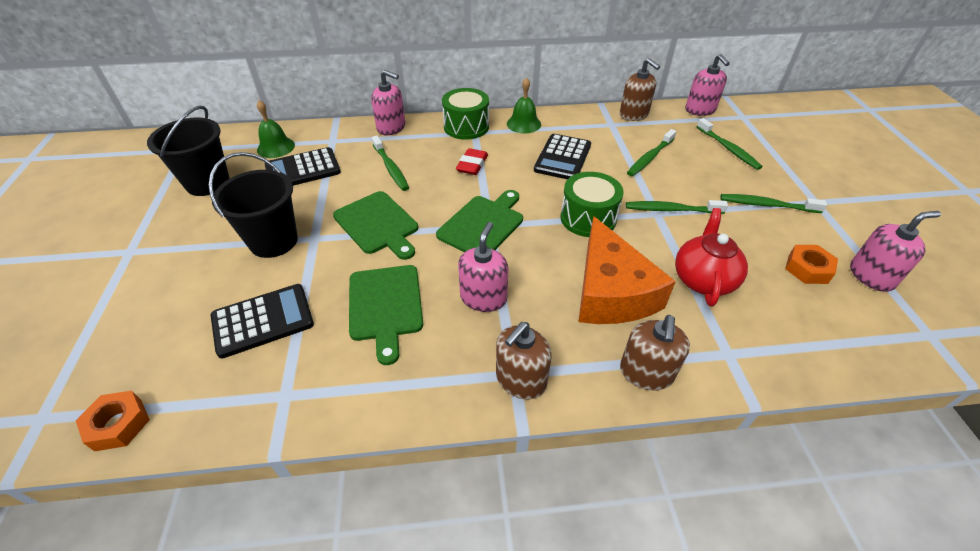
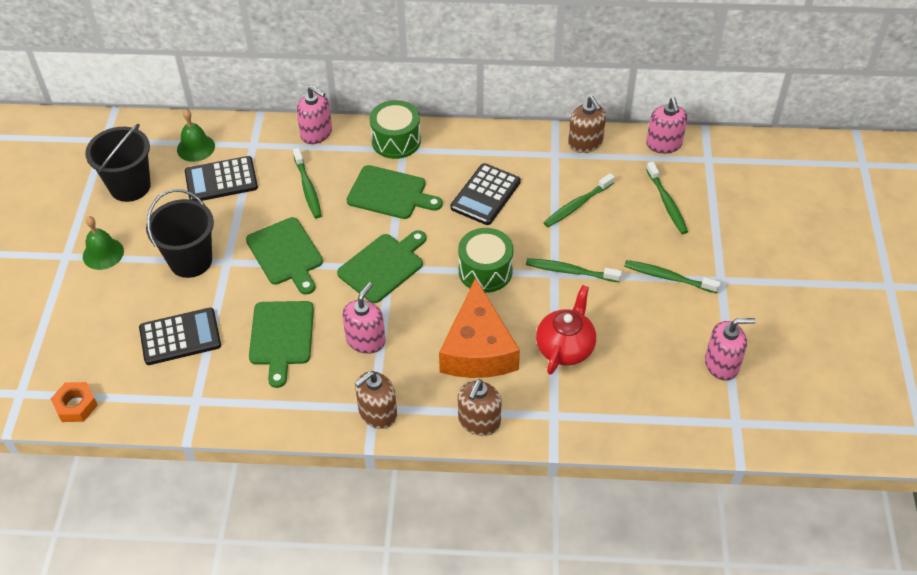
camera: 10 degrees right, 5 degrees up
red eraser [456,148,488,175] -> green cutting board [346,165,443,219]
green bell [507,77,541,134] -> green bell moved to [83,216,124,270]
orange nut [785,245,838,284] -> none

